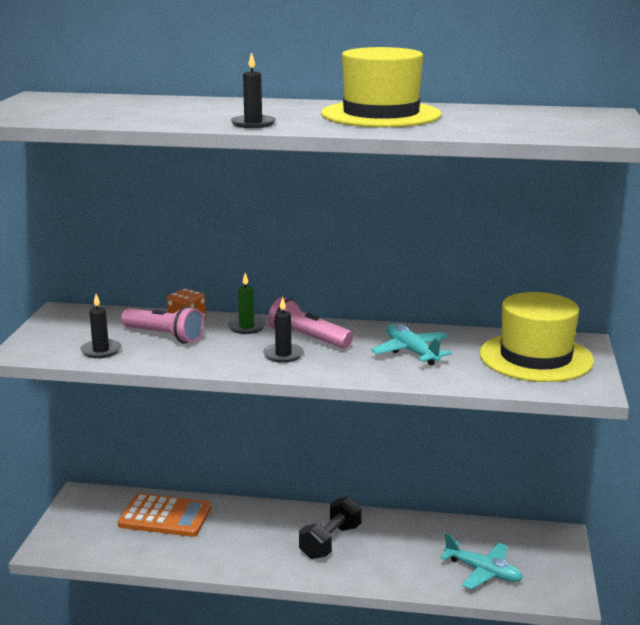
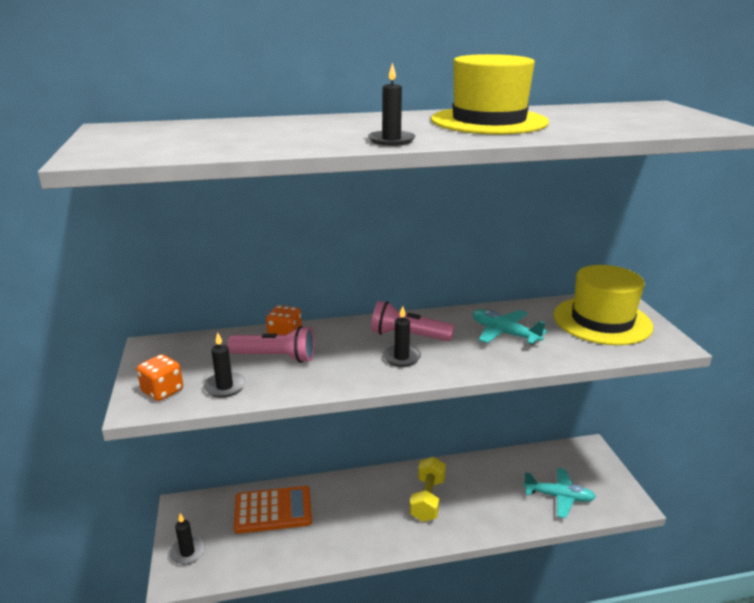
camera: 20 degrees left, 5 degrees up
green candle [228,273,266,334] -> none
black dumbbell [299,496,362,559] -> yellow dumbbell [410,457,446,522]
none -> orange dice [137,354,183,401]
none -> black candle [169,513,205,565]

